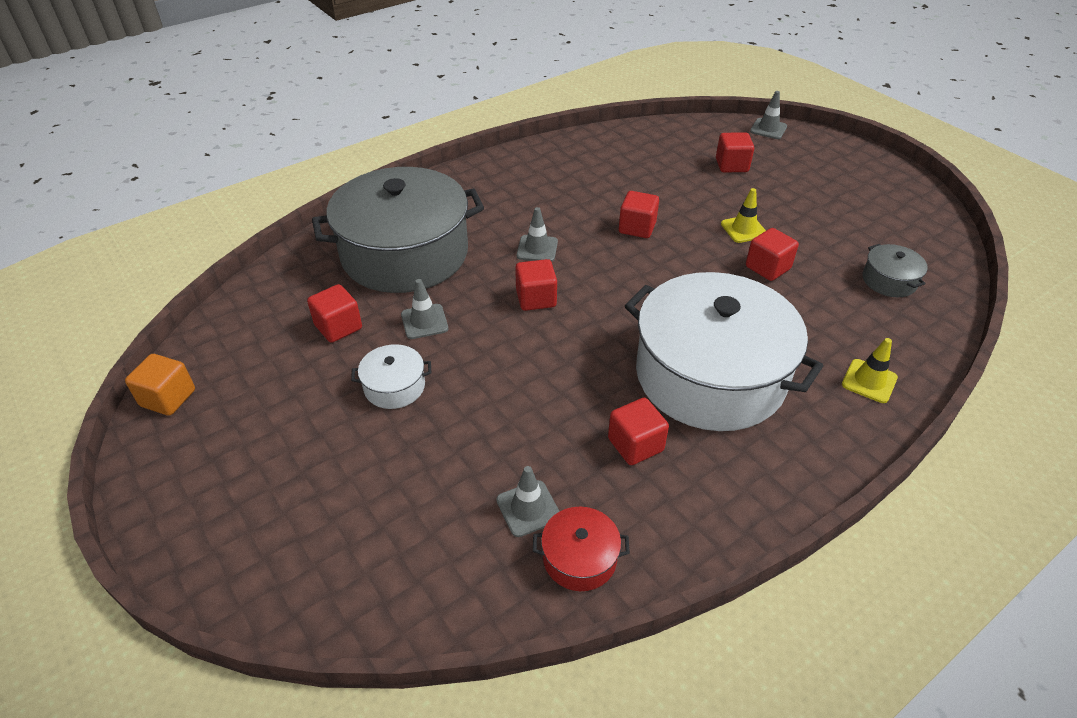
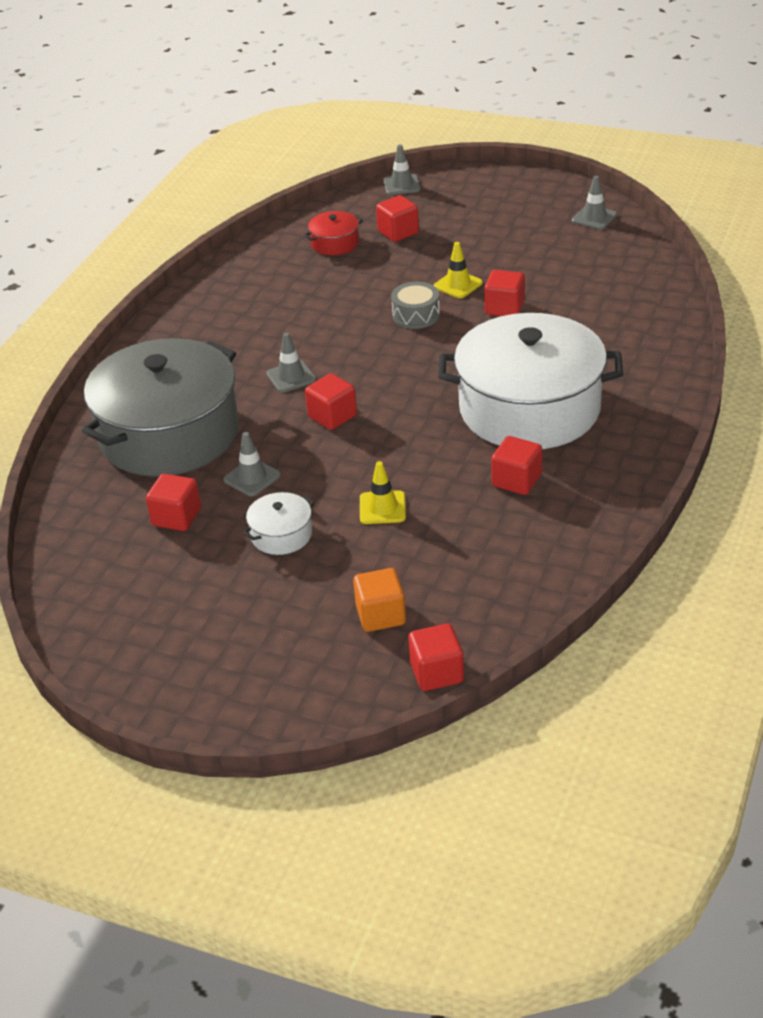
camera: 30 degrees left, 5 degrees down
orange cube [125,354,195,416] -> orange cube moved to [353,568,406,632]
grey traffic cone [496,466,560,537] -> grey traffic cone moved to [572,176,617,230]
red pot [533,506,630,591] -> red pot moved to [304,211,363,255]
red cube [619,191,659,238] -> red cube moved to [408,623,464,691]
yellow traffic cone [842,338,898,403] -> yellow traffic cone moved to [360,461,406,524]
grey pot [863,244,928,297] -> none
none -> grey drum [391,282,440,329]

